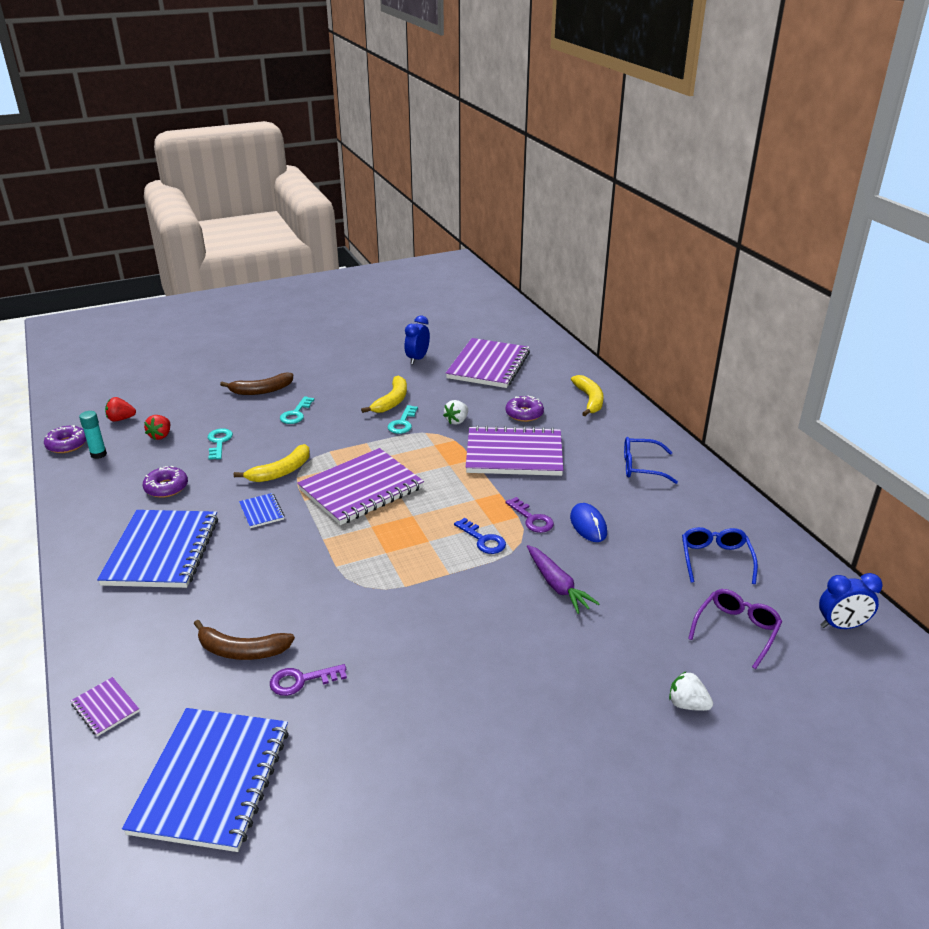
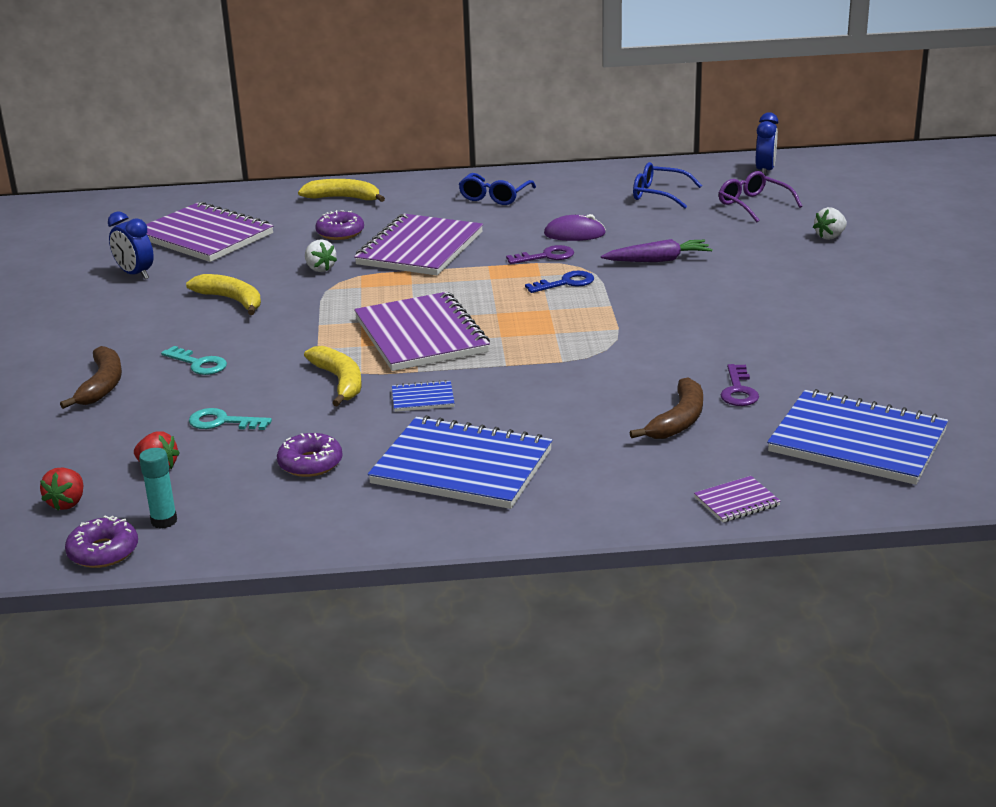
camera: 70 degrees left, 5 degrees down
turquoise key [387,405,418,434] -> none
blue mouse [570,503,607,542] -> purple mouse [544,214,606,241]

